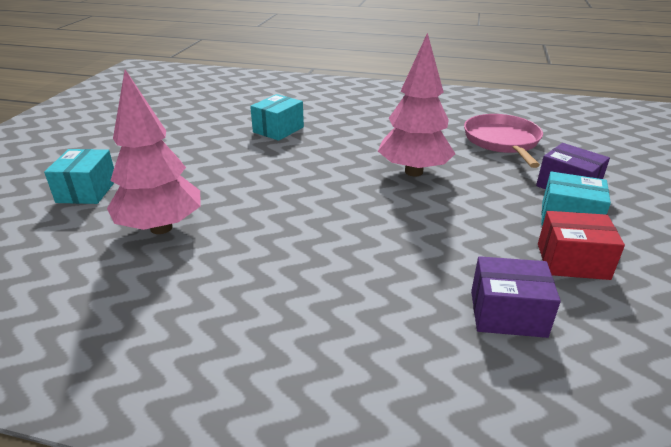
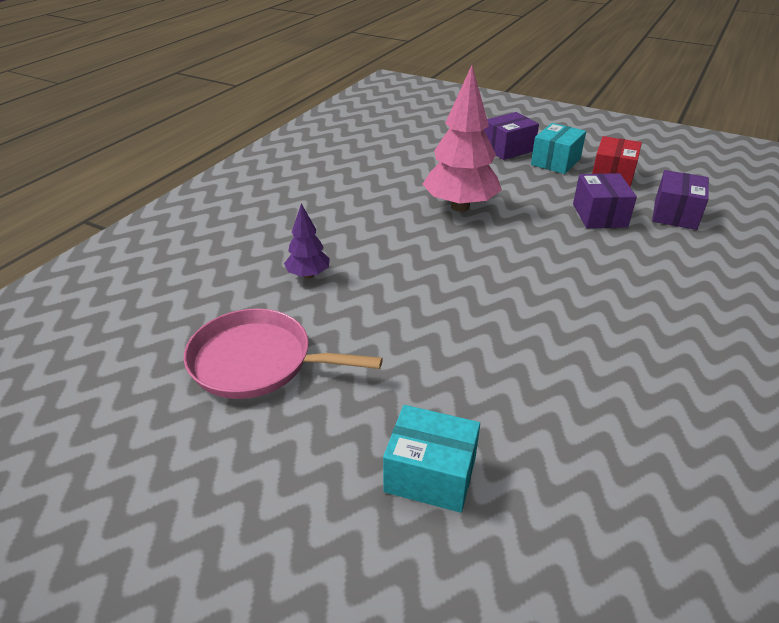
camera: 75 degrees left, 5 degrees up
pink tree [107,70,200,234] -> none
turquoise box [250,94,304,141] -> purple tree [284,203,330,279]
pink pan [464,114,543,168] -> pink pan moved to [184,309,383,399]
none -> purple box [573,173,637,228]

